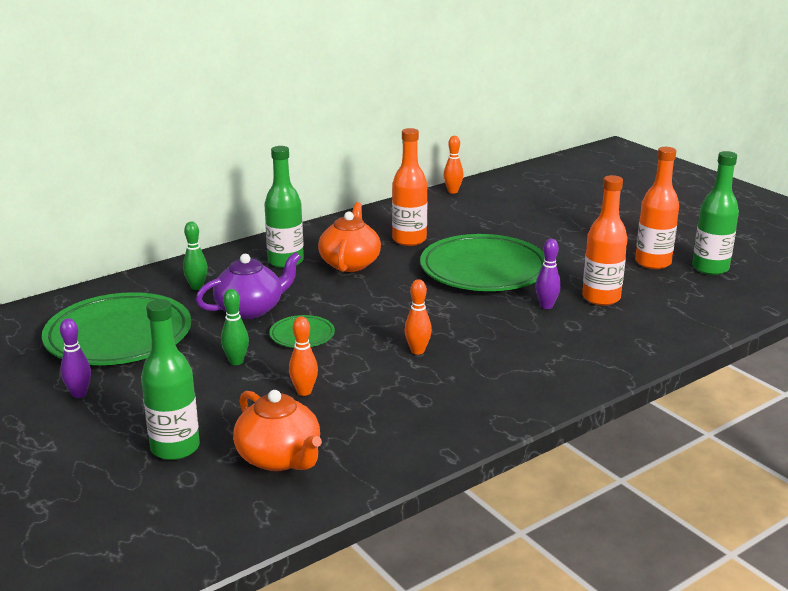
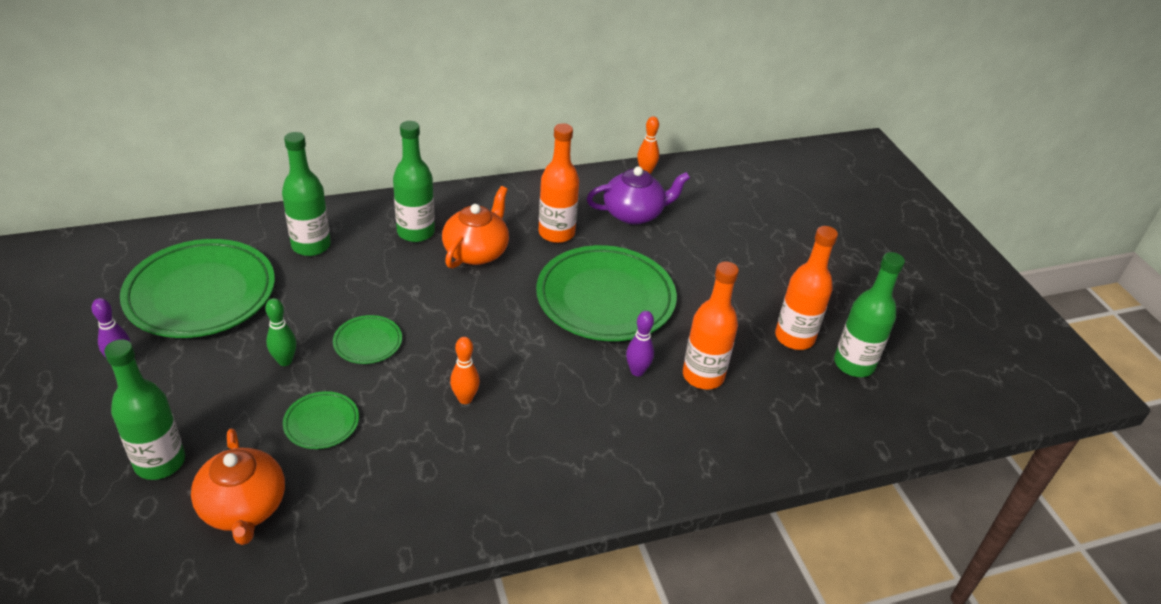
camera: 15 degrees right, 15 degrees up
green bowling pin [183,222,208,290] -> green bottle [282,132,331,256]
purple teapot [196,252,301,319] -> purple teapot moved to [586,166,690,225]
orange bowling pin [289,316,318,396] -> green plate [283,391,359,449]

